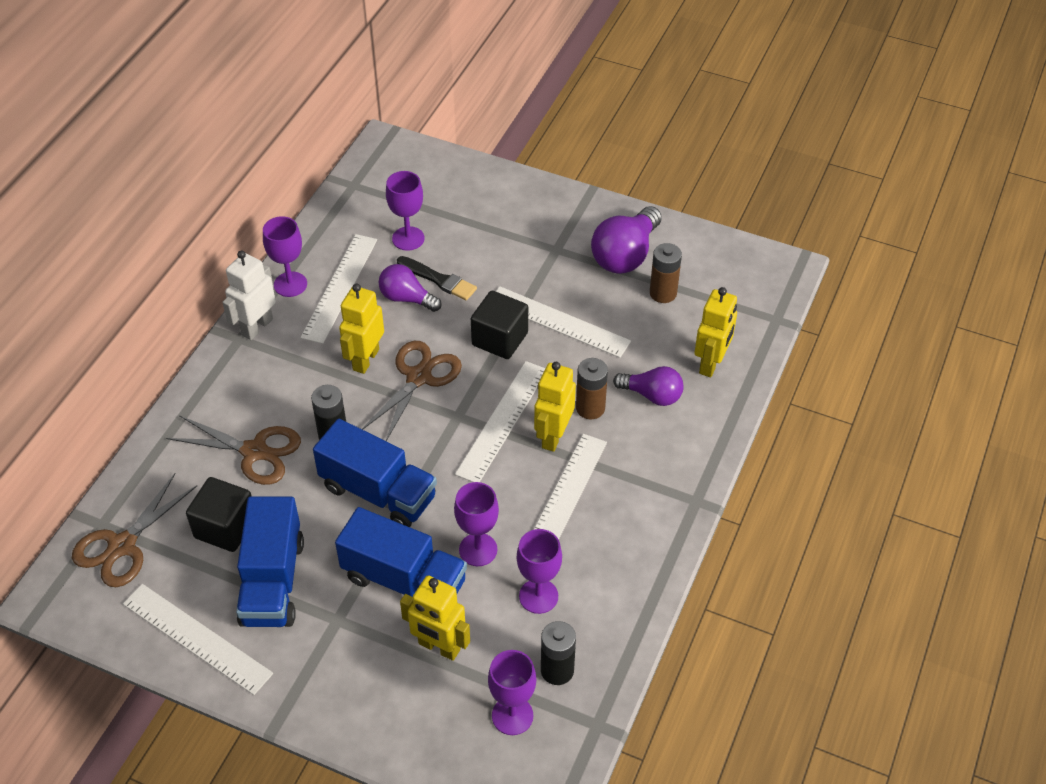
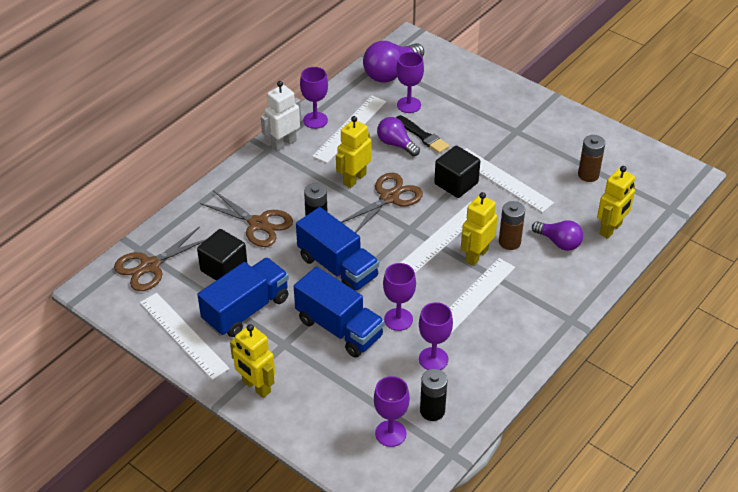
camera: 15 degrees right, 5 degrees down
blue truck [236,496,304,627] -> blue truck turned 150 degrees counterclockwise [197,258,289,337]
yellow robot [400,576,470,661] -> yellow robot moved to [230,324,275,398]
purple light bulb [591,206,662,274] -> purple light bulb moved to [363,41,424,83]

